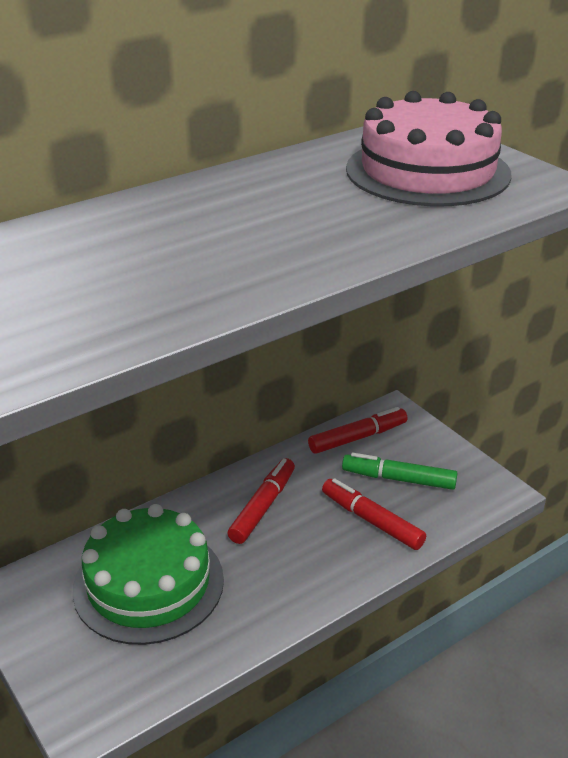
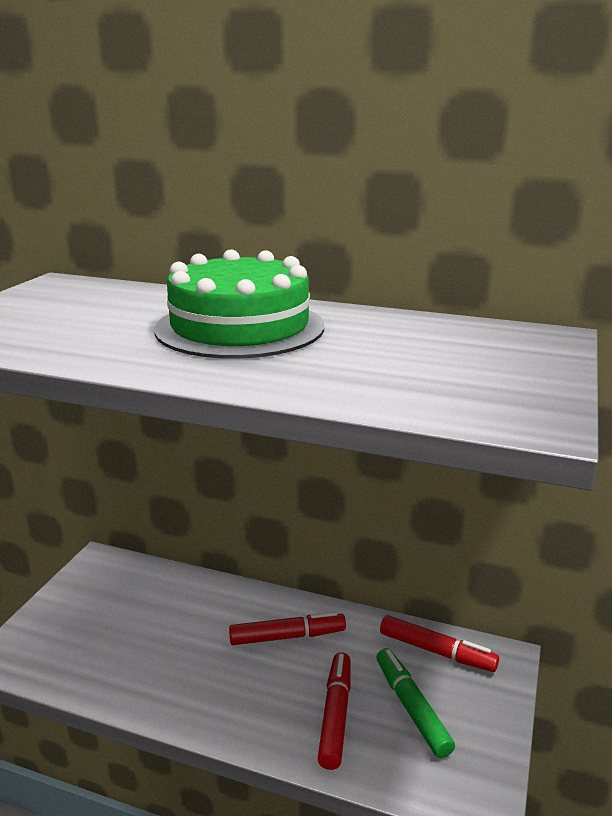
camera: 55 degrees right, 10 degrees down
green cake [72,504,224,645] -> green cake moved to [154,249,324,359]
pink cake [346,91,511,206] -> none

